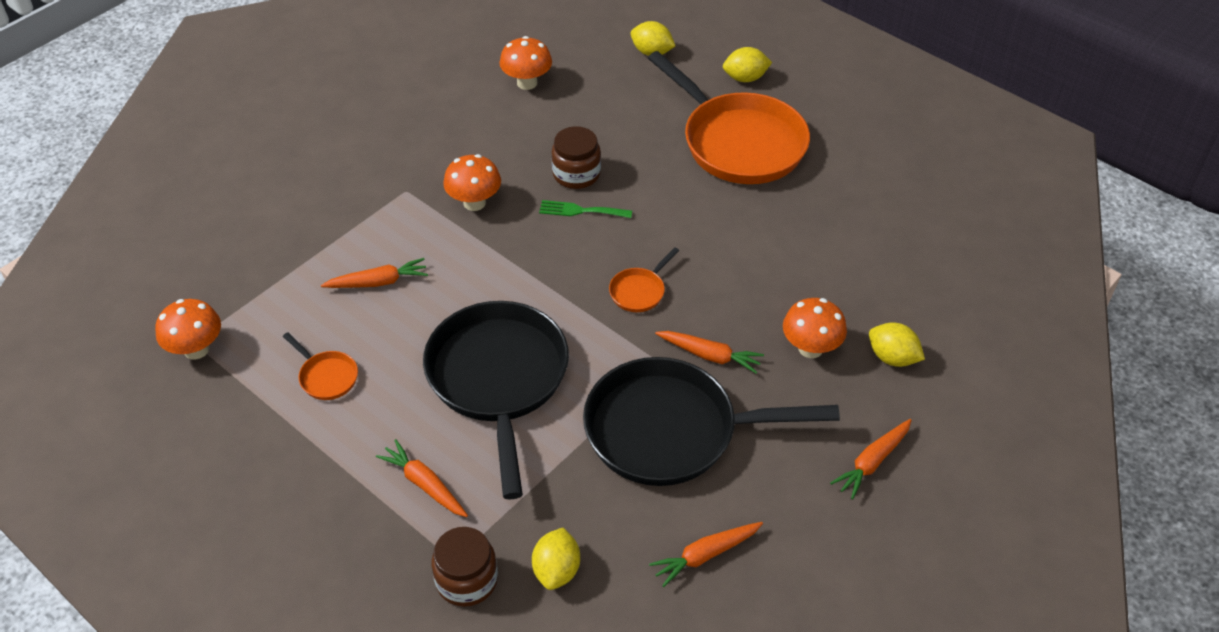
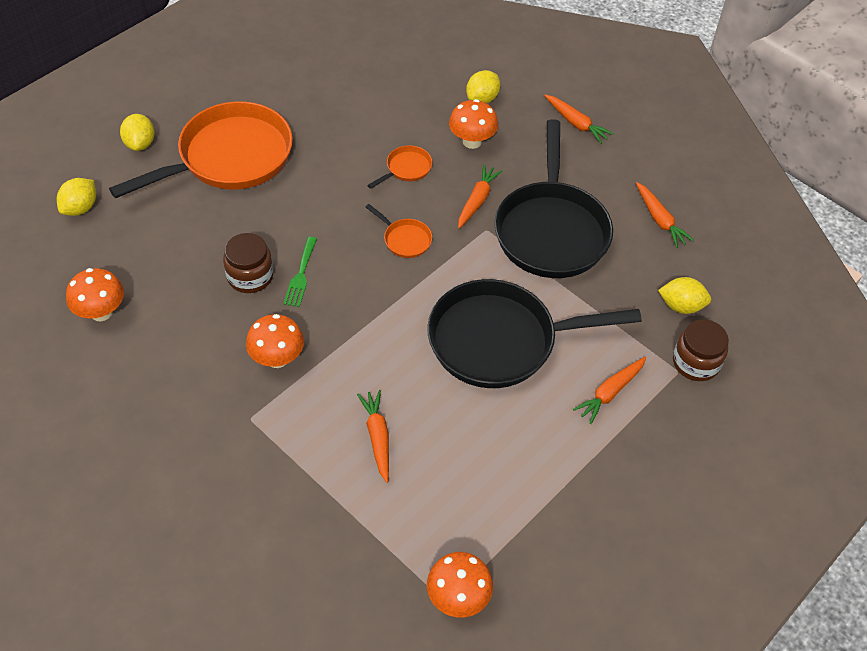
camera: 90 degrees left, 5 degrees up
orange pan [283,332,358,400] -> orange pan moved to [367,145,432,189]

